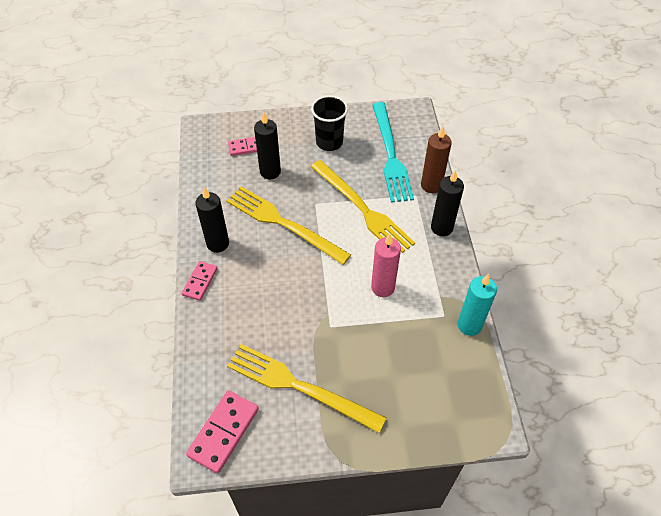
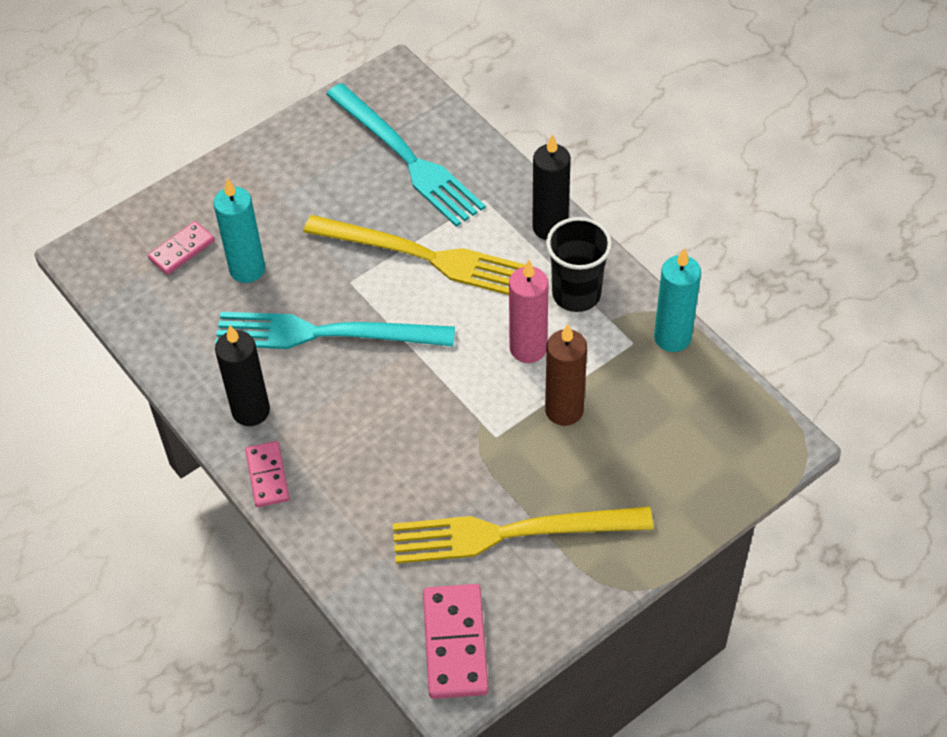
camera: 30 degrees left, 0 degrees up
yellow fork [226,186,351,265] -> turquoise fork [215,312,455,349]
black candle [254,112,281,179] -> turquoise candle [214,178,265,283]
black cup [311,95,348,151] -> black cup moved to [546,217,612,312]
brown candle [421,127,452,193] -> brown candle moved to [545,324,587,426]

